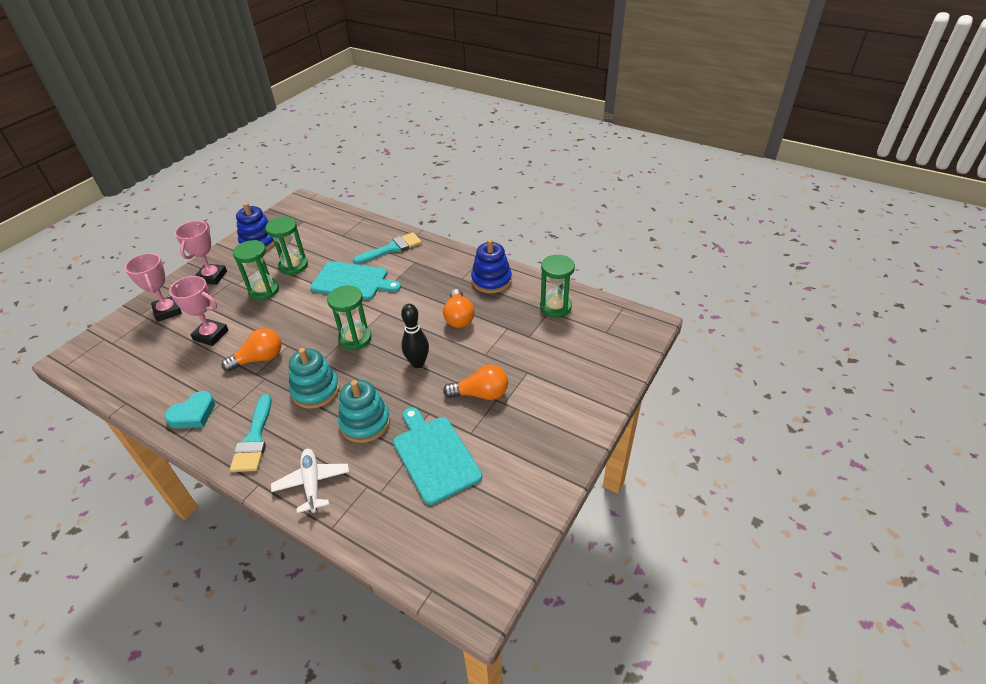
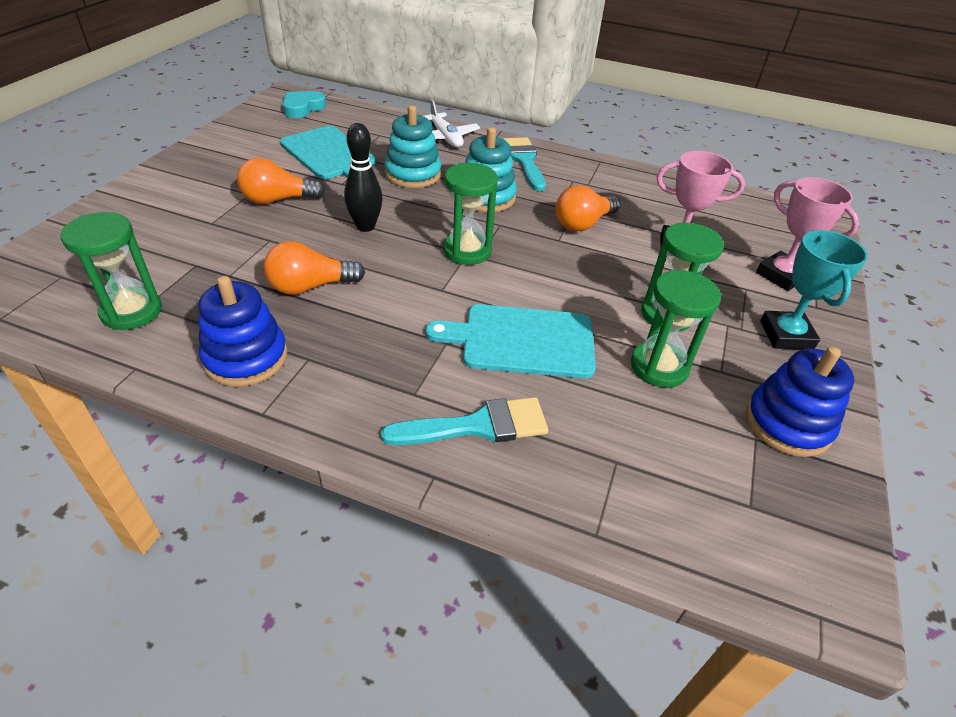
camera: 165 degrees right, 0 degrees up
turquoise heart [164,391,215,428] -> turquoise heart moved to [282,91,326,118]
pink trophy [175,221,227,285] -> turquoise trophy [760,230,868,350]
turquoise brush [353,232,422,264] -> turquoise brush turned 150 degrees counterclockwise [381,397,548,445]
orange light bulb [443,289,475,328] -> orange light bulb turned 90 degrees counterclockwise [264,241,365,295]

